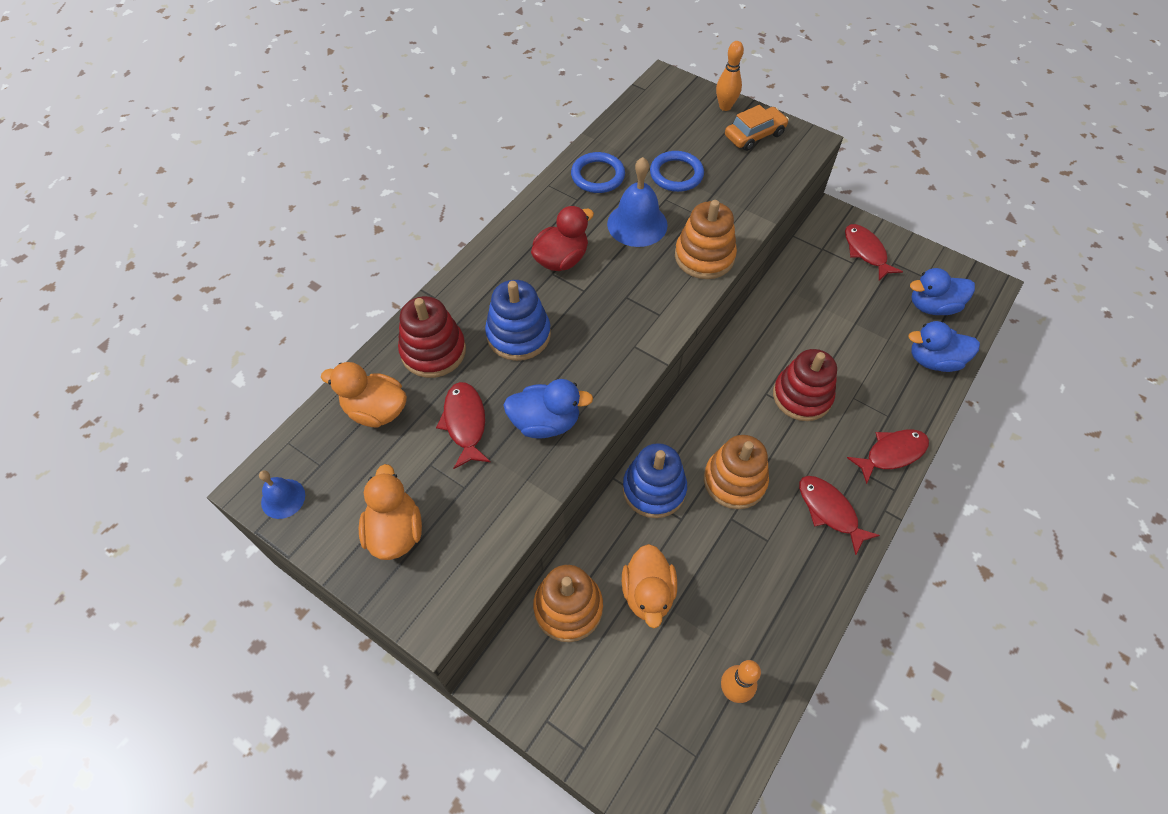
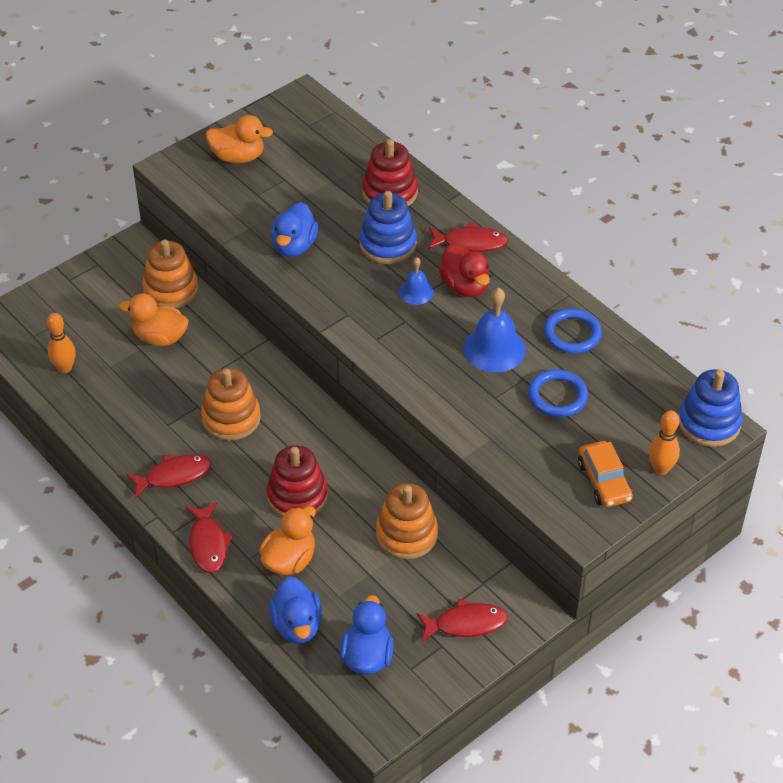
camera: 105 degrees right, 10 degrees down
blue bell [259,470,305,519] -> blue bell moved to [399,257,434,305]
orange duck [321,362,407,428] -> orange duck moved to [259,506,316,575]
red fish [436,382,491,469] -> red fish moved to [428,223,508,252]
blue stacking toy [623,443,687,518] -> blue stacking toy moved to [678,369,743,447]
orange stacking toy [675,200,737,279] -> orange stacking toy moved to [376,483,438,559]
blue duck [908,321,980,372] -> blue duck turned 150 degrees clockwise [269,577,322,644]

